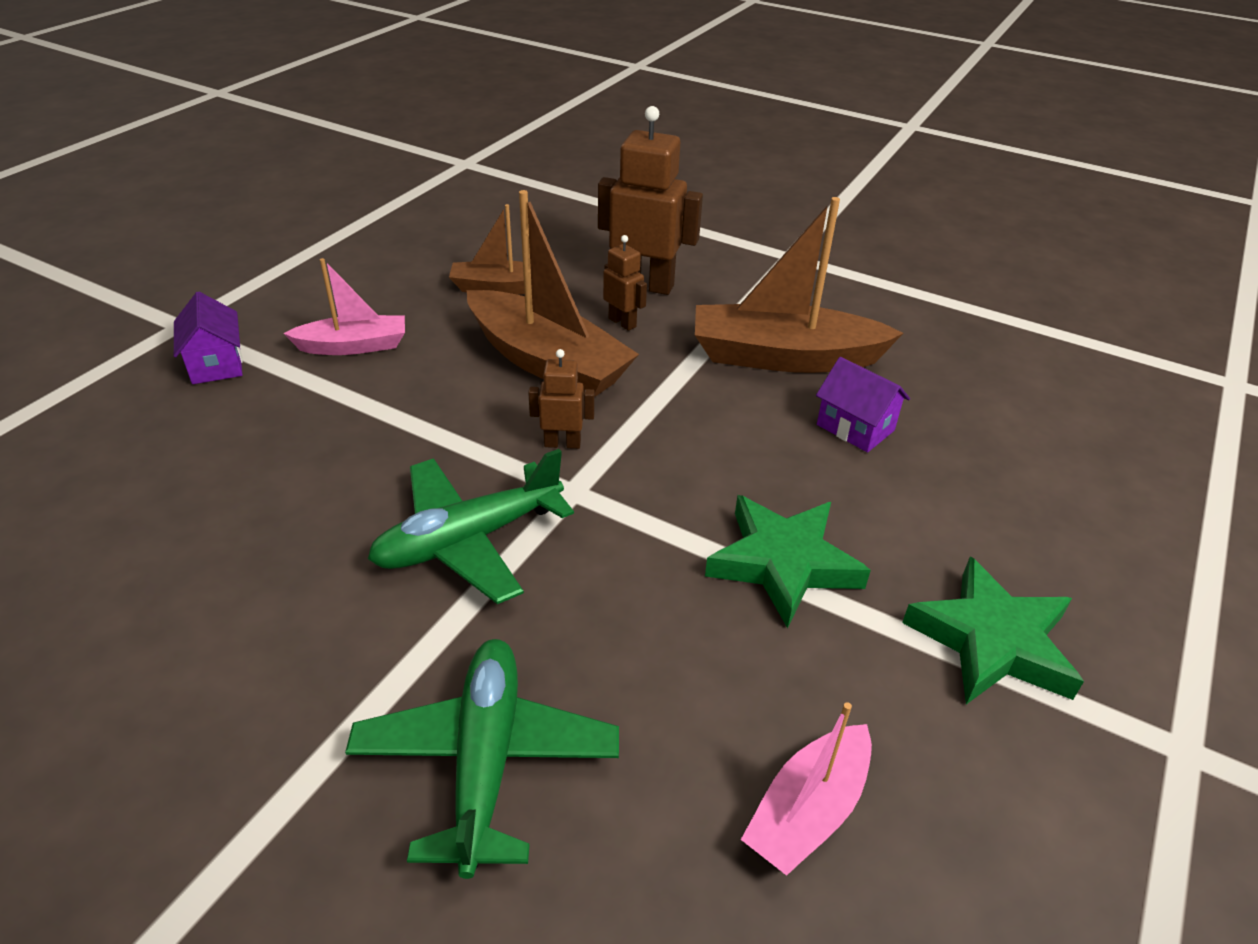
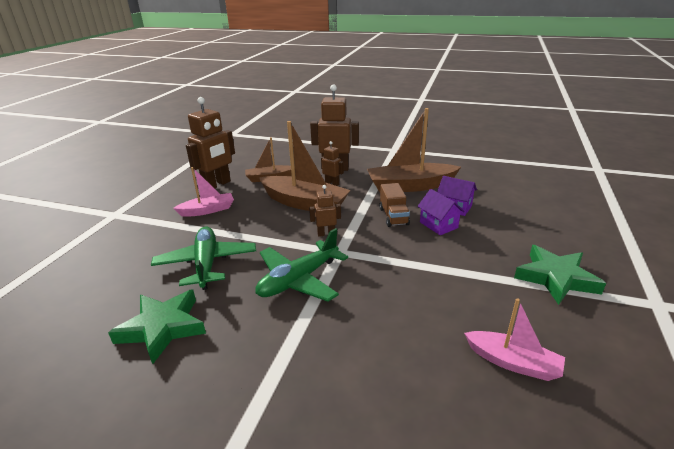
camera: 10 degrees left, 10 degrees down
purple house [174,292,243,384] -> purple house moved to [418,189,464,235]
green plane [345,639,619,879] -> green plane moved to [151,226,256,290]
green star [705,495,871,628] -> green star moved to [108,289,206,364]
pink boat [741,702,872,876] -> pink boat turned 90 degrees counterclockwise [464,298,565,381]
none -> brown robot [186,97,235,189]
none -> brown truck [379,183,410,227]

